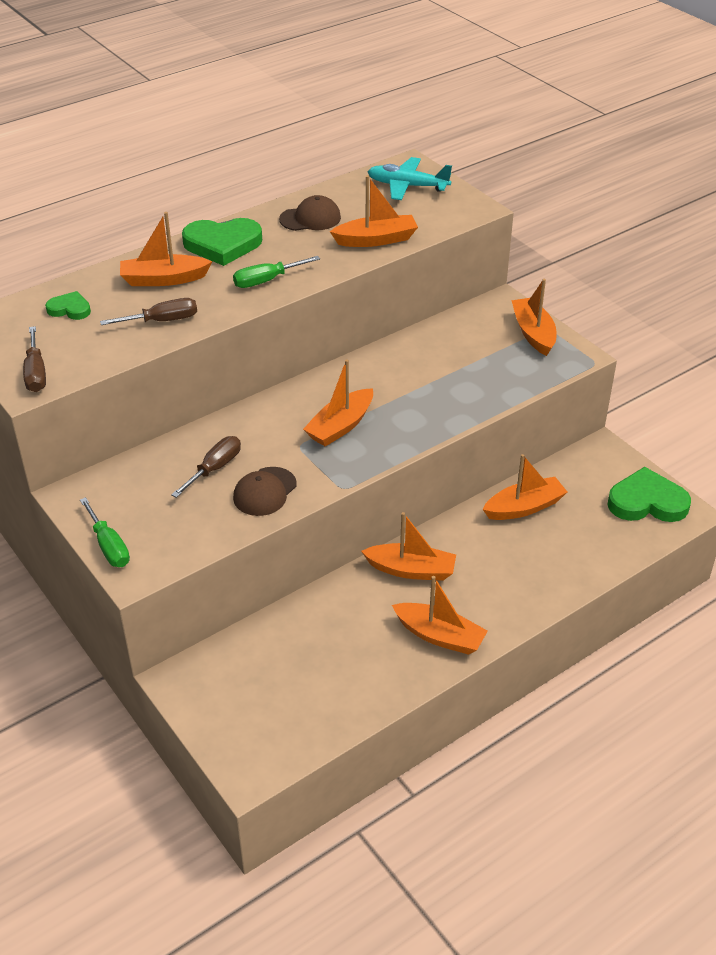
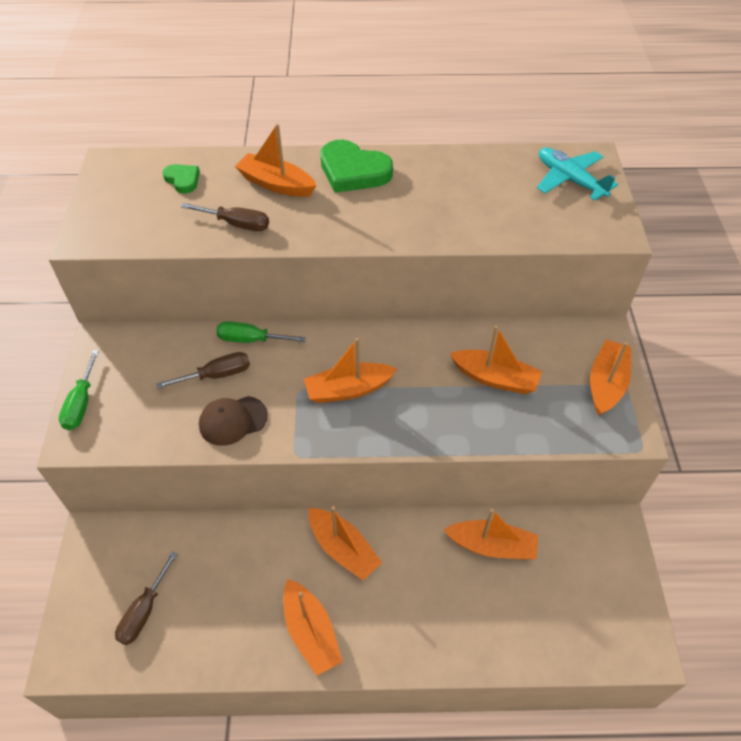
camera: 35 degrees right, 10 degrees up
brown screwdriver [23,326,46,392] -> brown screwdriver moved to [115,551,178,645]
green screwdriver [233,256,320,288] -> green screwdriver moved to [216,321,306,343]
brown cap [279,195,341,231] -> none
orange boat [330,175,418,247] -> orange boat moved to [450,325,542,394]
green heart [607,467,691,522] -> none

